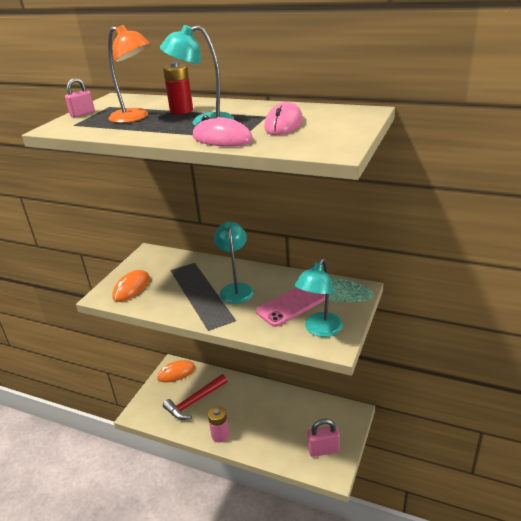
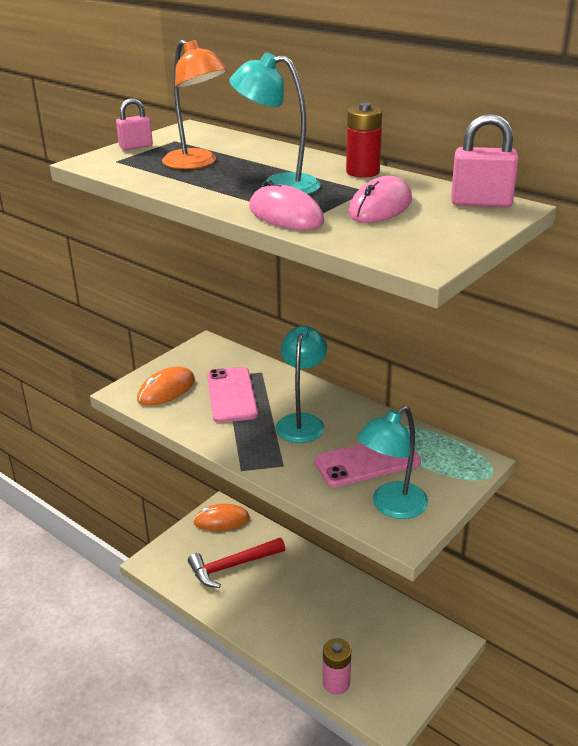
camera: 15 degrees right, 0 degrees up
red battery [163,62,193,114] -> red battery moved to [346,103,382,178]
pink battery [208,406,229,443] -> pink battery moved to [323,638,351,695]
pink padlock [307,419,340,457] -> pink padlock moved to [451,114,519,207]
none -> pink phone [207,367,258,423]

